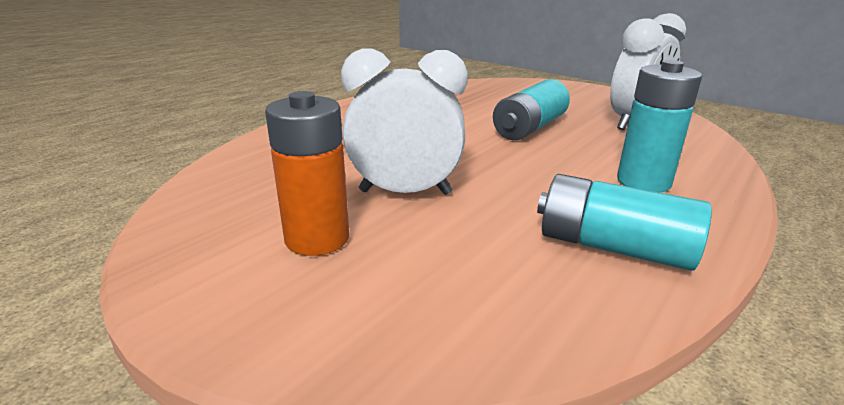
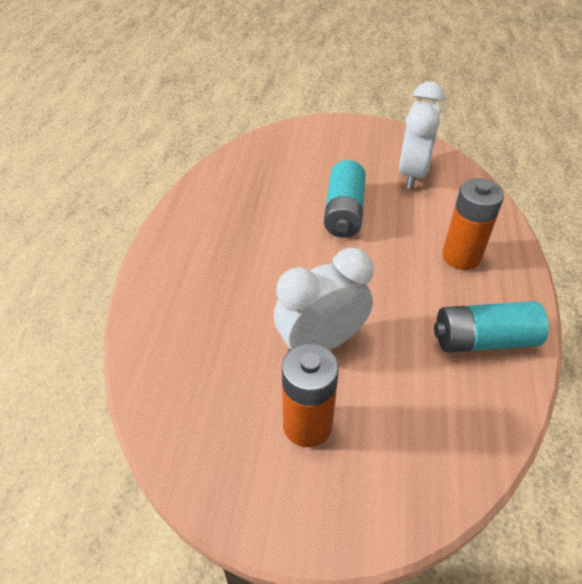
camera: 30 degrees left, 20 degrees up
turquoise battery [617,60,702,193] -> orange battery [442,178,504,270]

